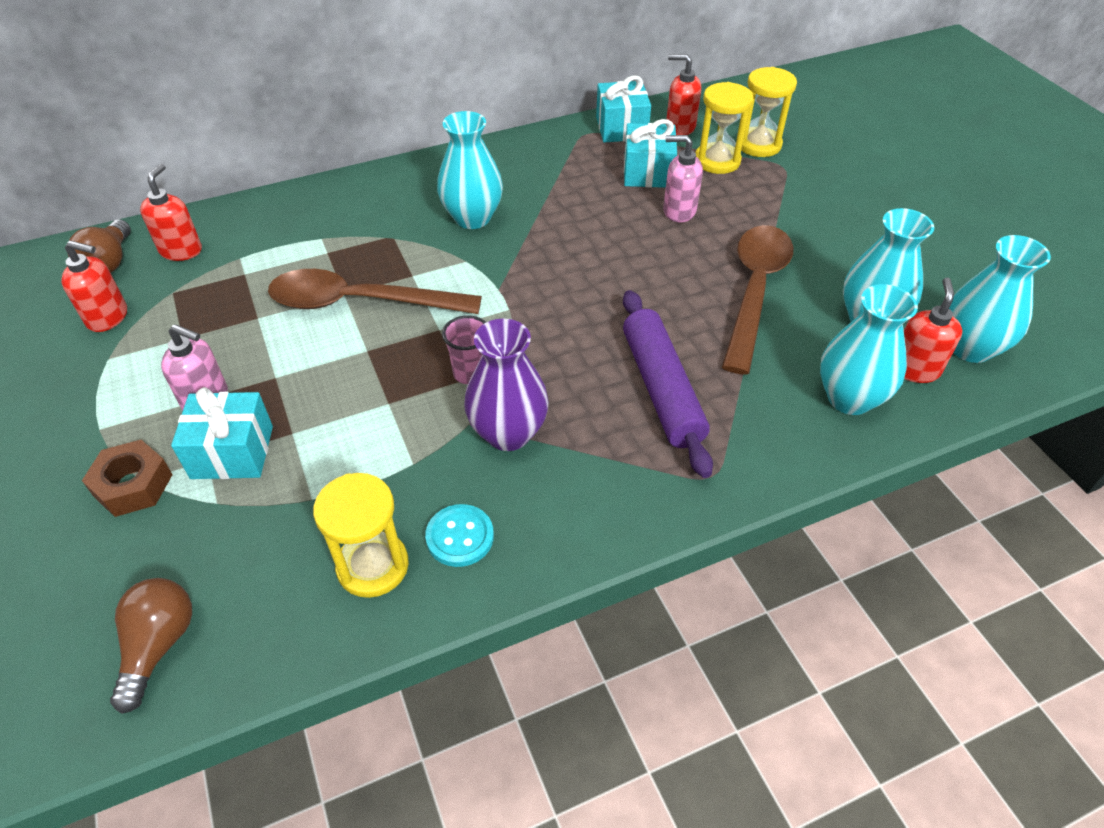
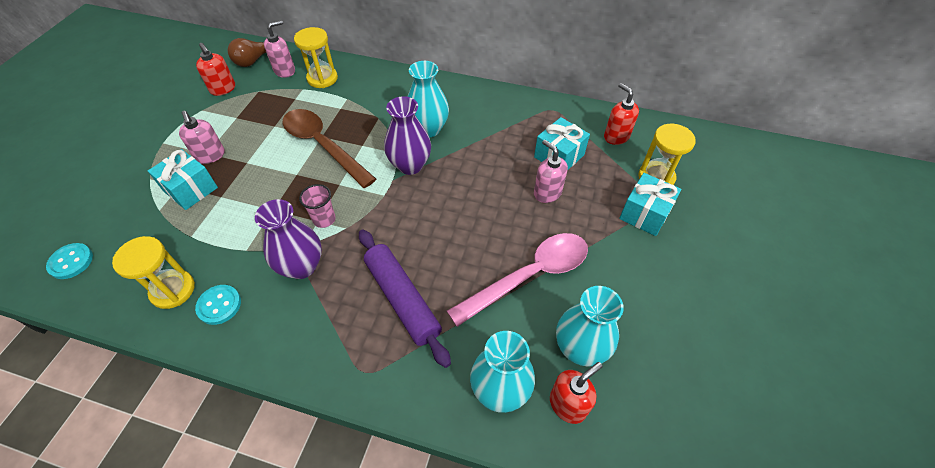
camera: 40 degrees right, 5 degrees up
brown nut [82,440,173,517] -> none
brown light bulb [110,578,192,714] -> turquoise button [46,243,93,279]
red soap dispenser [140,163,202,261] -> pink soap dispenser [264,20,295,78]
turquoise gift [596,76,651,142] -> turquoise gift moved to [619,173,681,236]
purple rolling pin [623,290,713,478] -> purple rolling pin turned 60 degrees counterclockwise [359,229,451,368]
yellow hourglass [695,82,754,174] -> yellow hourglass moved to [294,27,338,88]
brown spoon [722,225,793,375] -> pink spoon [447,233,588,327]
turquoise vase [949,235,1051,363] -> none
none -> purple vase [384,96,431,175]

